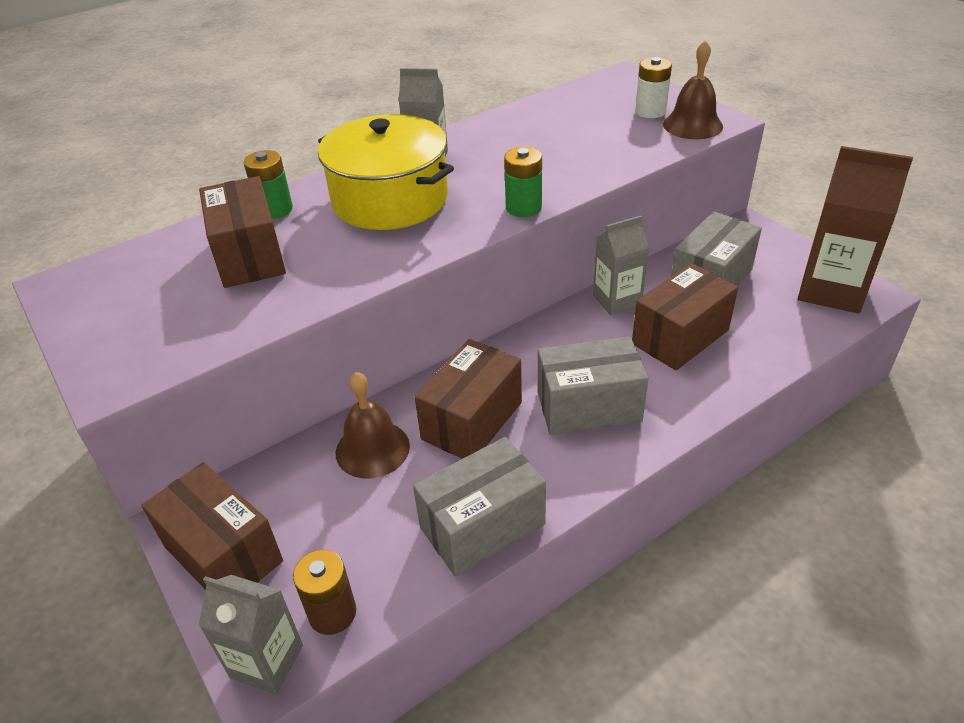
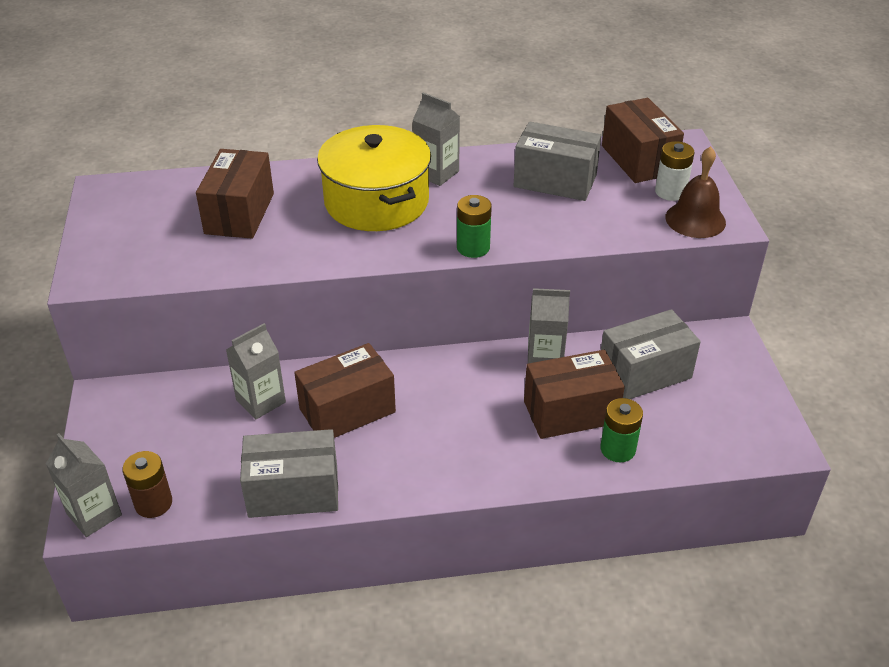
camera: 25 degrees right, 0 degrees up
brown box [141,462,283,590] -> brown box moved to [602,98,684,183]
green battery [244,150,293,219] -> green battery moved to [601,398,643,462]
brown bell [336,372,410,479] -> grey carton [226,323,286,419]
grey box [538,336,649,435] -> grey box moved to [513,122,601,201]
brown carton [798,146,913,313] -> none

